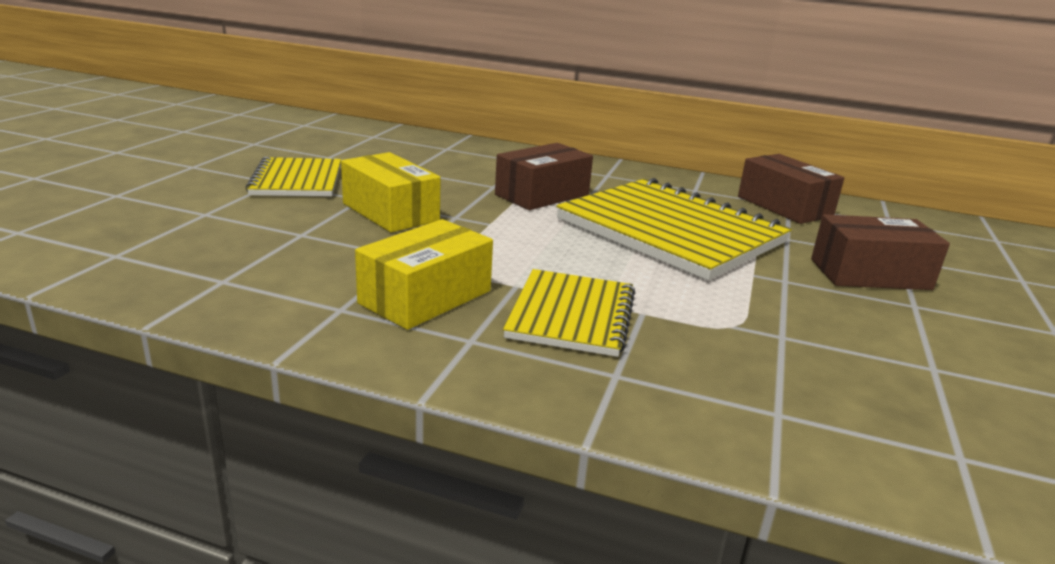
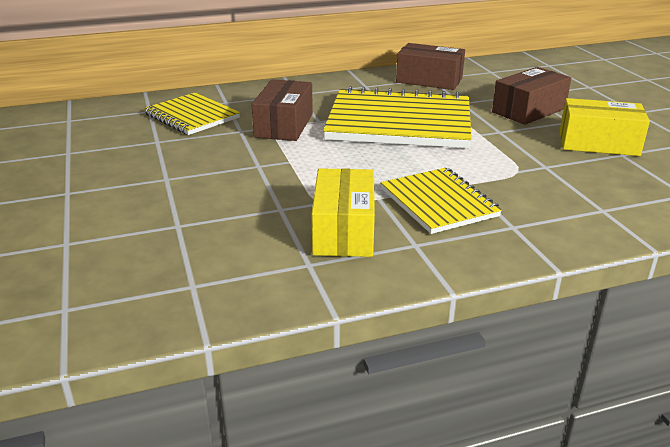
camera: 35 degrees left, 5 degrees up
yellow notebook [245,157,341,197] -> yellow notebook moved to [144,93,240,135]
yellow box [341,152,441,233] -> yellow box moved to [560,98,650,156]

